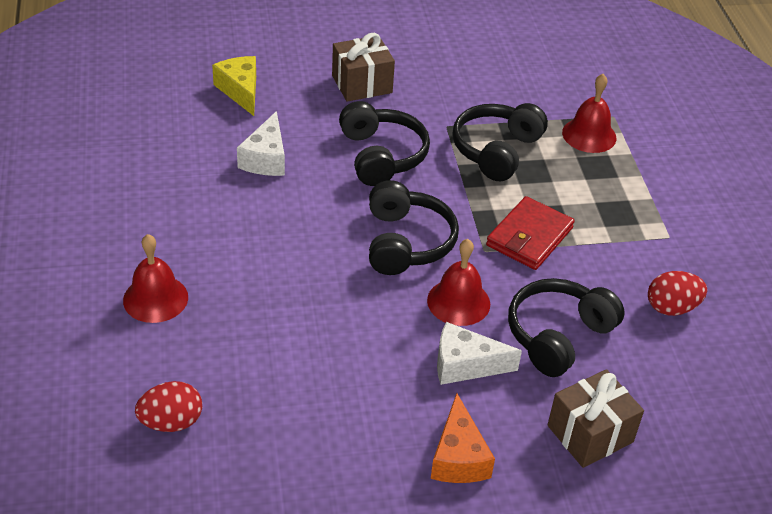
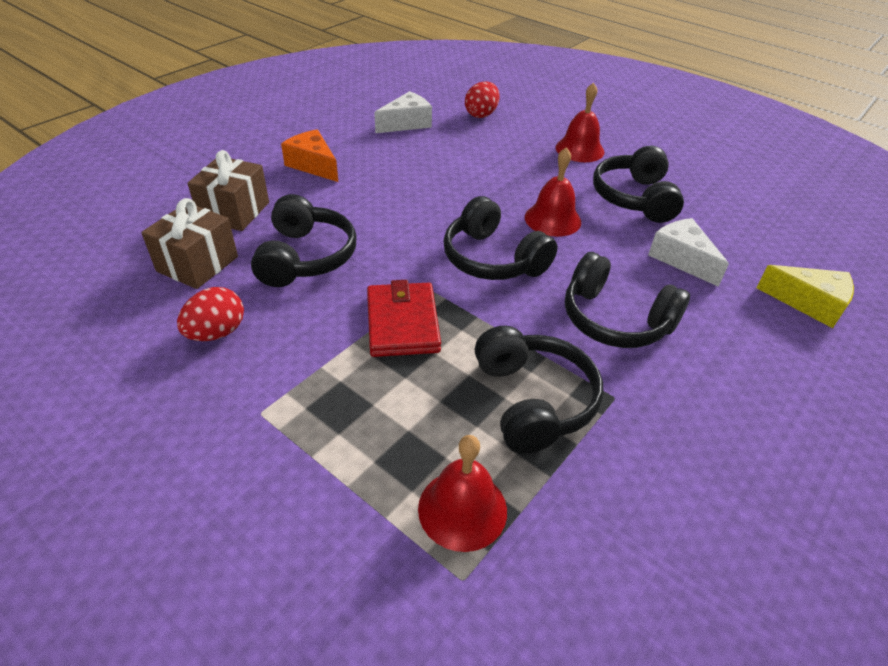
camera: 140 degrees right, 0 degrees up
brown gift [332,33,395,102] -> brown gift moved to [141,198,238,289]
red bell [427,239,490,326] -> red bell moved to [525,147,581,237]
white cheese [437,322,522,385] -> white cheese moved to [374,91,432,133]
none -> black headphones [593,146,684,223]

